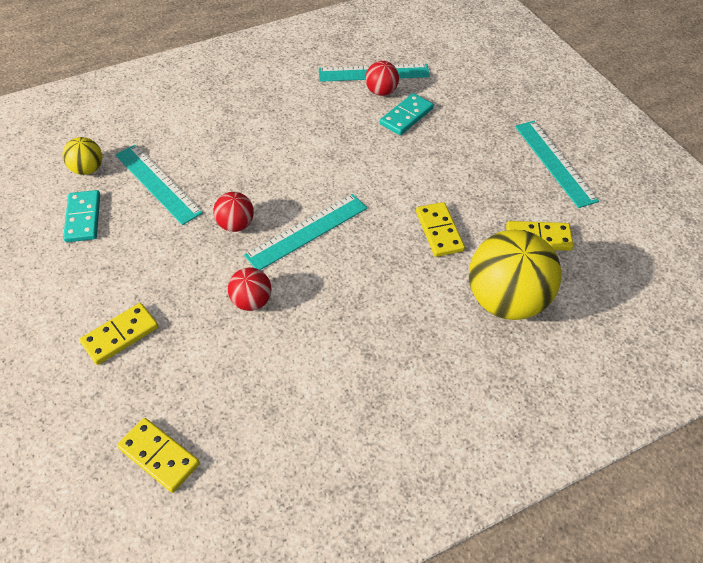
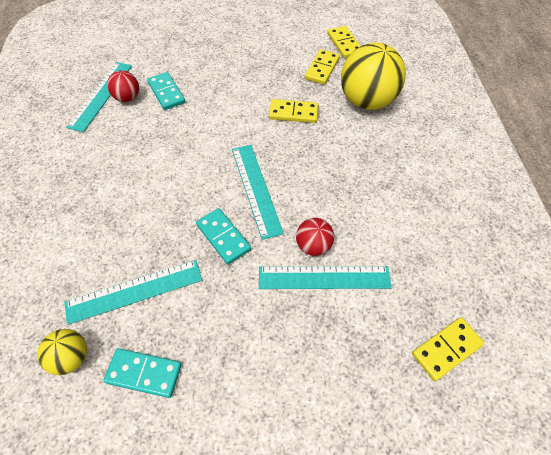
camera: 70 degrees left, 5 degrees up
yellow domino [79,303,158,365] -> yellow domino moved to [327,26,360,58]
red ball [213,192,254,232] -> turquoise domino [196,208,251,264]
turquoise ruler [515,121,599,208] -> turquoise ruler moved to [259,266,392,289]

